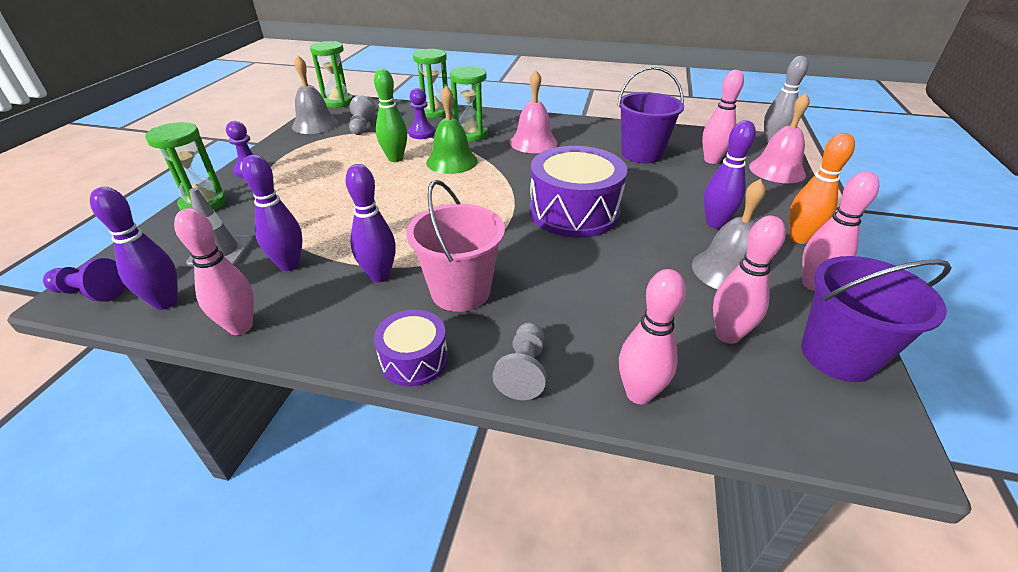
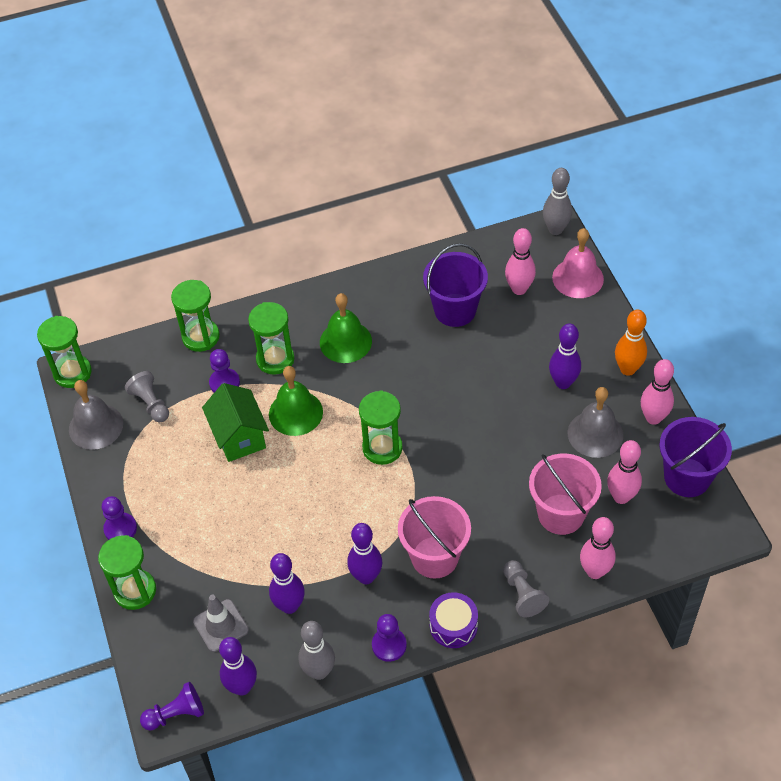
camera: 30 degrees left, 15 degrees up
pink bowling pin [174,208,254,335] -> grey bowling pin [299,621,335,680]
green bowling pin [374,69,407,162] -> green house [202,383,269,462]
pink bell [510,70,558,153] -> green bell [320,293,372,363]
purple drum [529,146,627,238] -> none
none -> green hourglass [359,391,403,465]
none -> purple pawn [372,614,407,662]
none -> pink bucket [529,454,602,535]

